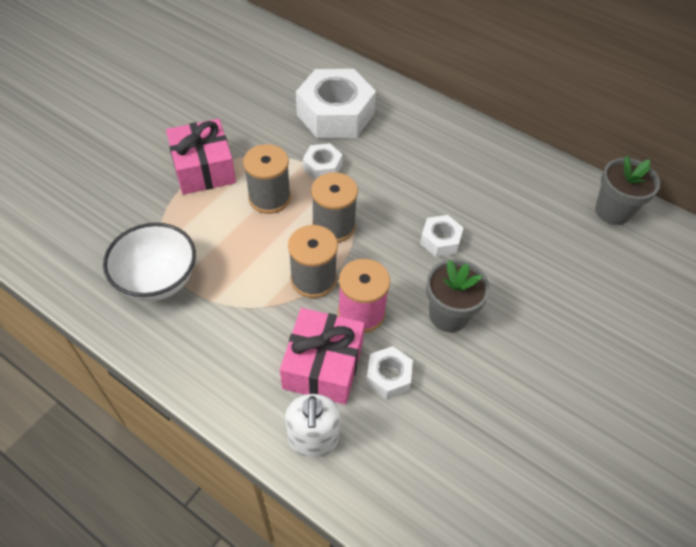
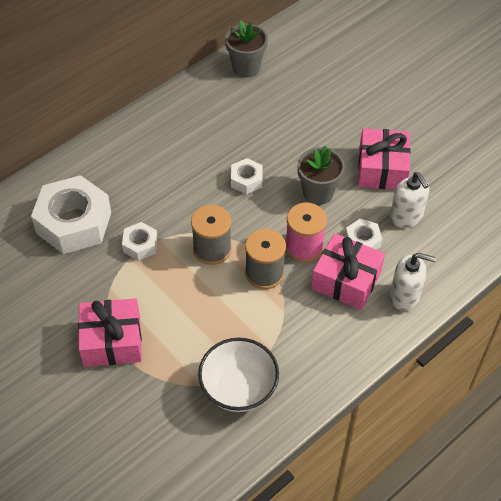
camera: 75 degrees left, 0 degrees up
grey spool [243,144,291,214] -> none
none -> pink gift [358,128,411,190]
none -> white soap dispenser [390,172,430,228]

